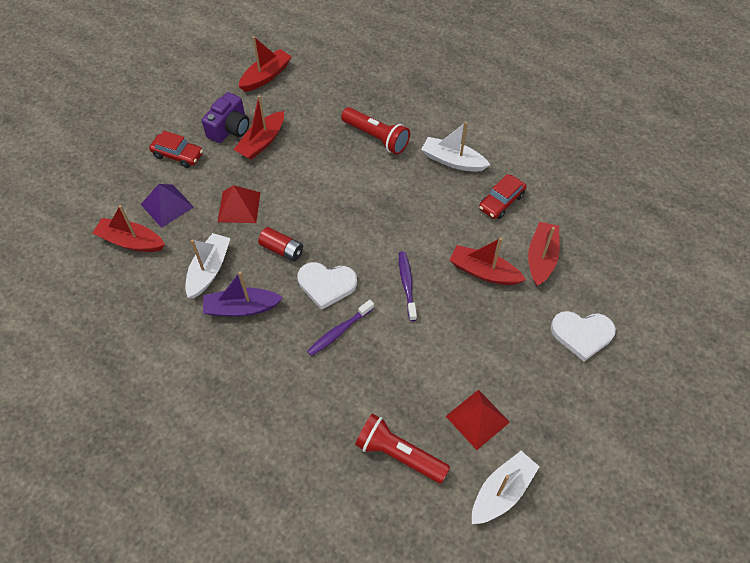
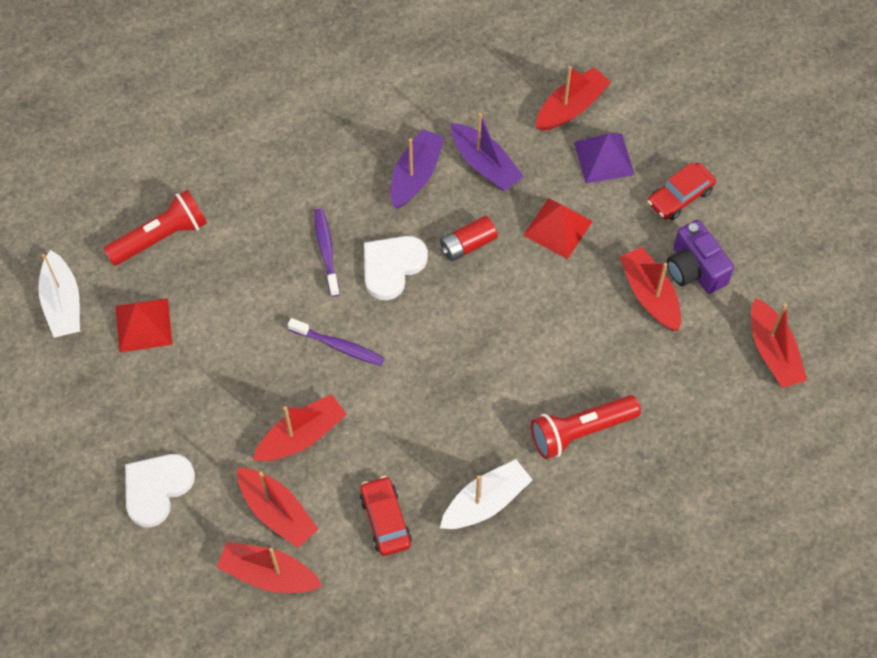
camera: 120 degrees right, 5 degrees up
white boat [185,233,231,298] -> purple boat [451,113,524,191]
none -> red boat [216,542,322,593]

